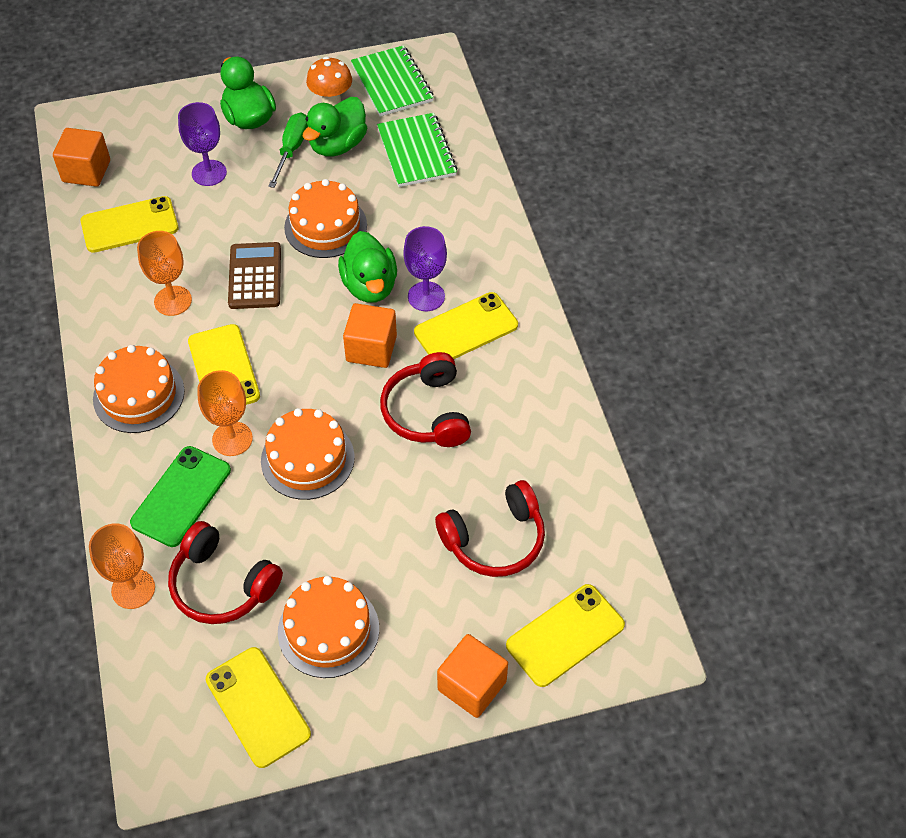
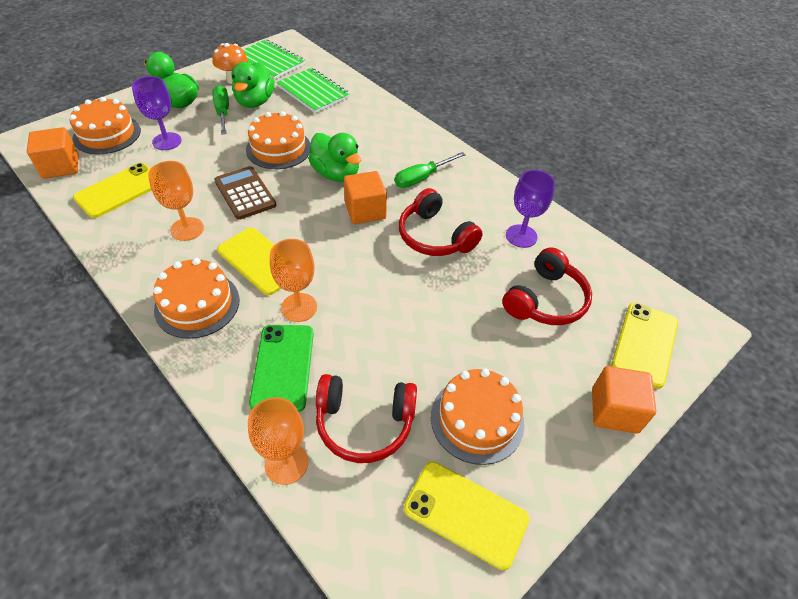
camera: 30 degrees left, 5 degrees down
orange cake [261,408,355,500] -> orange cake moved to [69,97,141,154]
purple goblet [403,226,447,311] -> purple goblet moved to [506,170,555,248]
yellow phone [414,292,518,359] -> green screwdriver [395,152,466,188]

